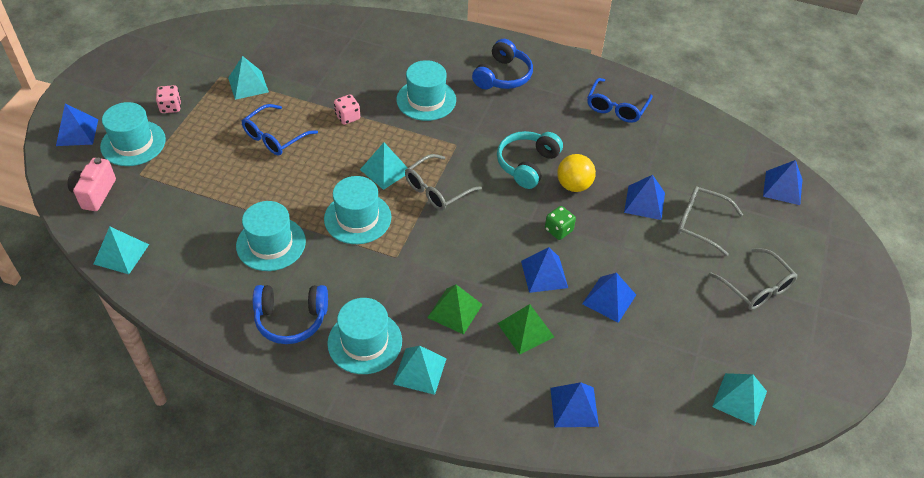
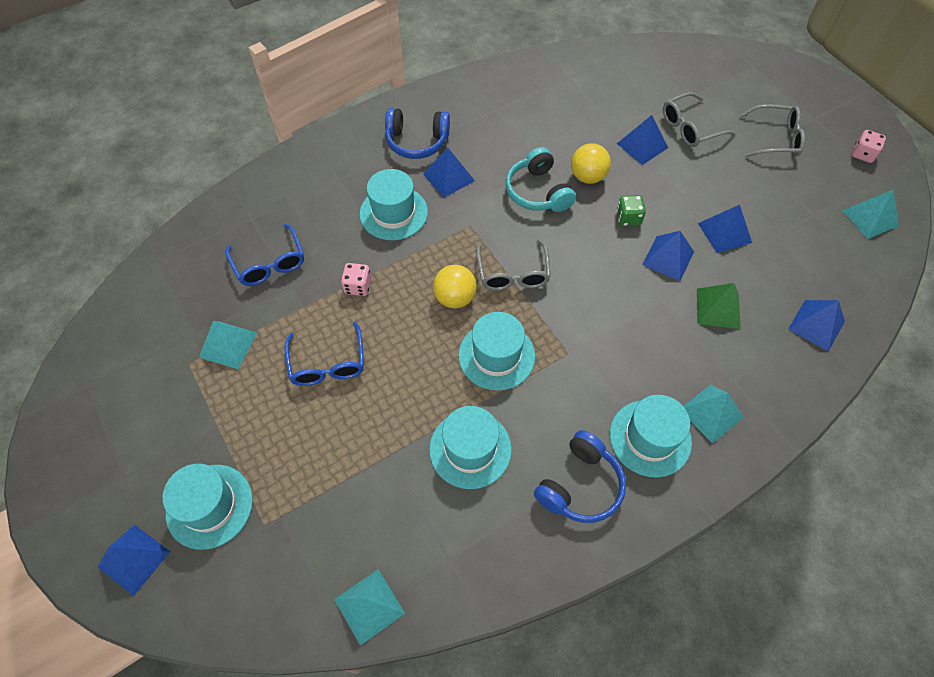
camera: 50 degrees left, 10 degrees up
pink camera [68,158,116,211] -> none
pink dice [156,85,181,113] -> pink dice moved to [852,130,886,163]
turquoise pyramid [360,142,408,190] -> yellow ball [433,265,477,308]
green pyramid [427,285,483,335] -> none
blue headphones [472,39,533,89] -> blue headphones turned 120 degrees clockwise [385,108,450,159]
blue glasses [587,78,653,123] -> blue glasses moved to [225,224,304,286]
blue pyramid [763,160,803,205] -> blue pyramid moved to [423,148,475,198]

